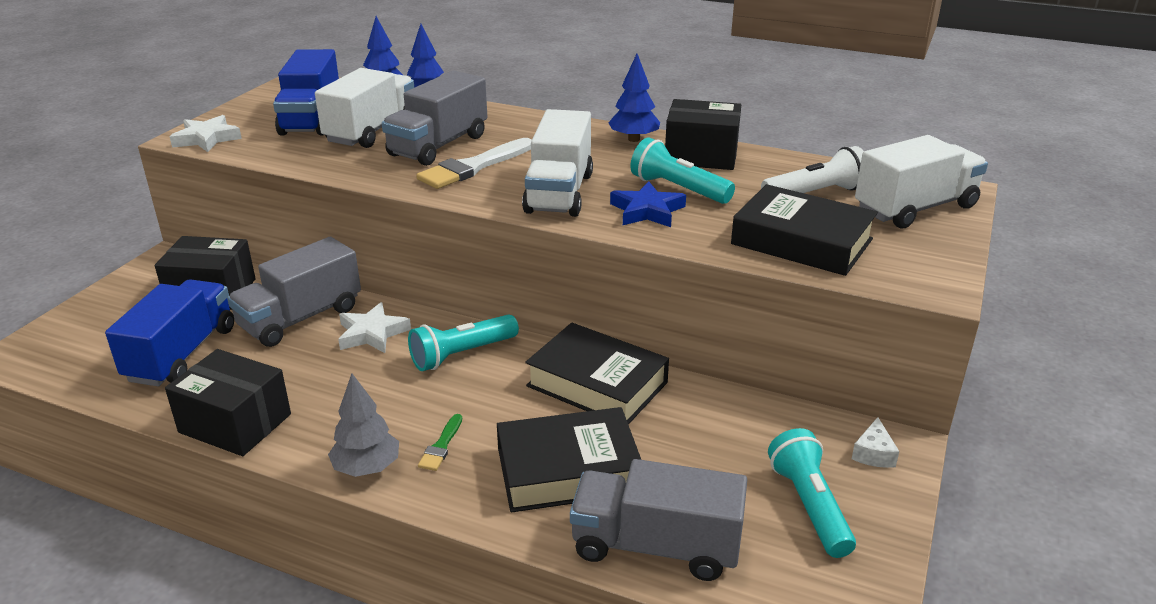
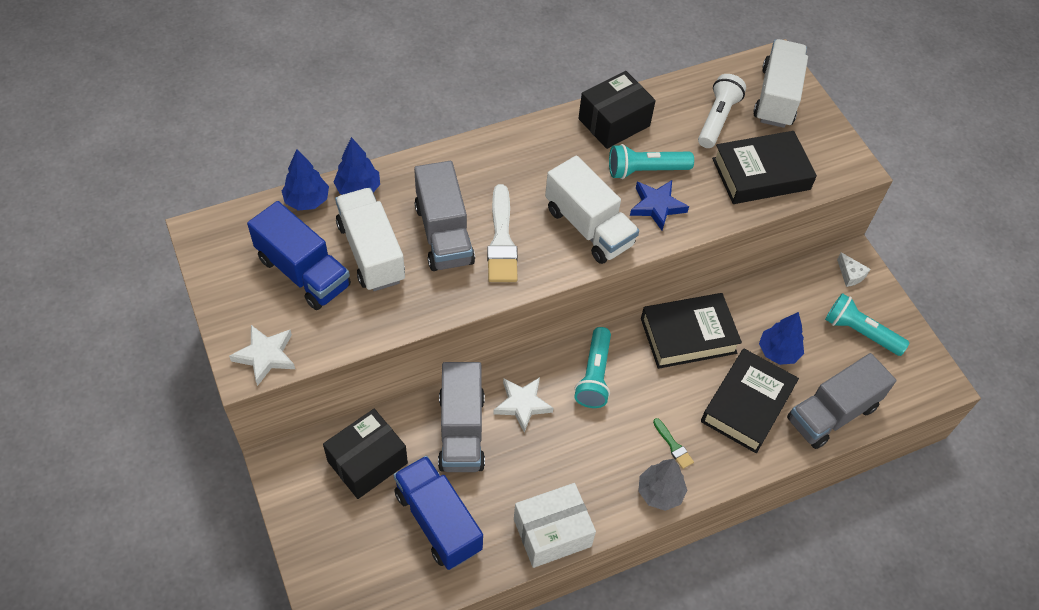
camera: 50 degrees left, 25 degrees up
black box [165,349,291,456] -> white box [514,483,596,568]
blue tree [608,54,660,142] -> blue tree moved to [759,312,804,365]

